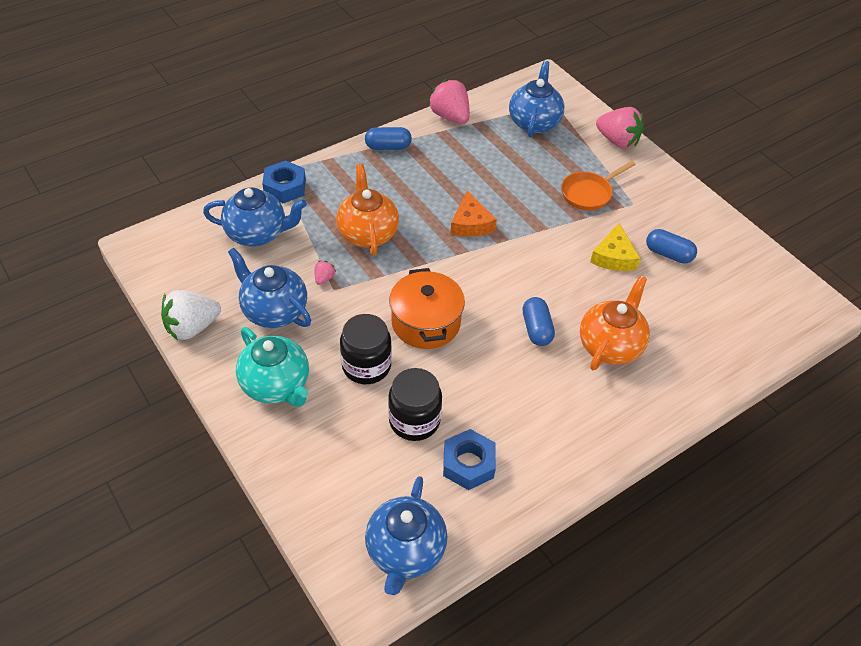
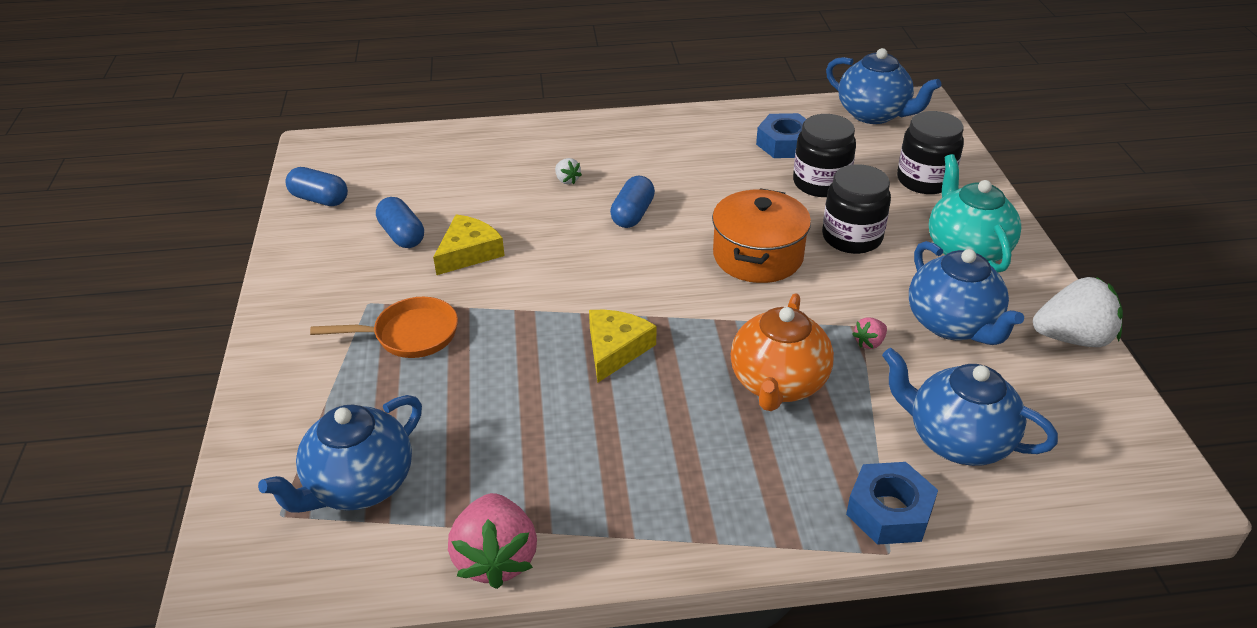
camera: 150 degrees left, 10 degrees down
blue capsule [365,127,412,150] -> blue capsule moved to [285,167,348,206]
blue teapot [365,476,447,595] -> blue teapot turned 90 degrees clockwise [826,48,941,124]
orange cheese [450,190,497,237] -> yellow cheese [589,310,656,382]
orange teapot [580,276,650,370] -> white strawberry [555,158,582,184]
pink strawberry [596,107,644,148] -> none
none -> black jar [897,111,964,194]

